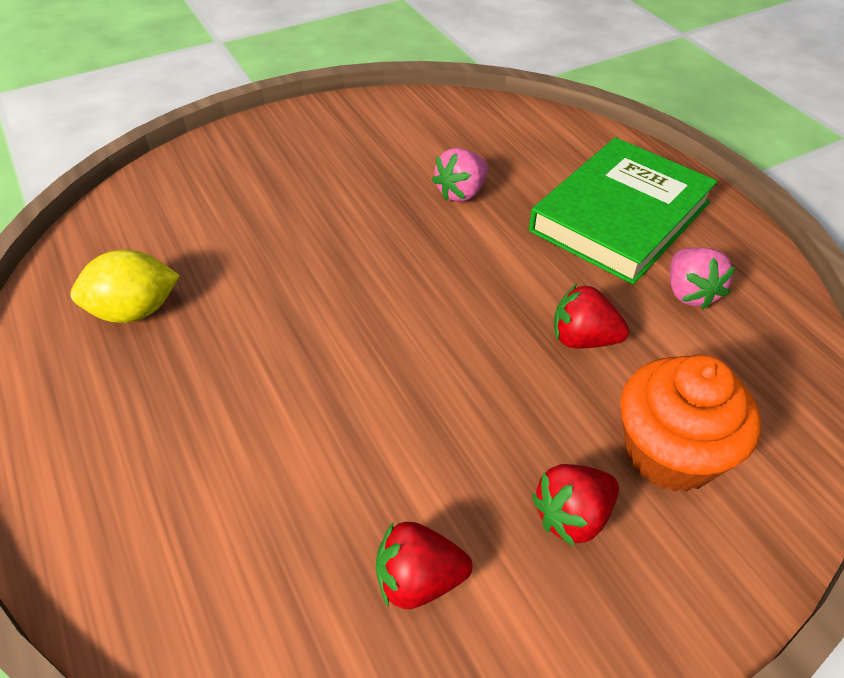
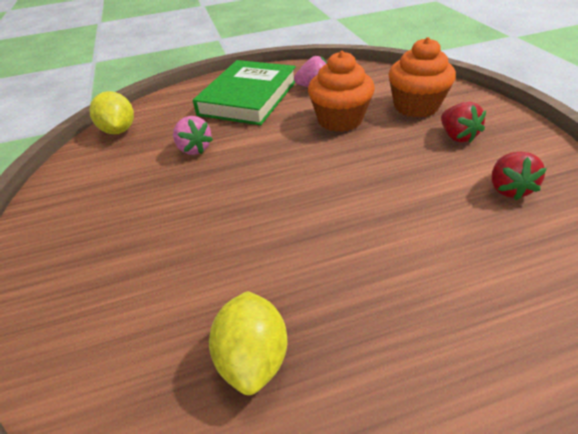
camera: 75 degrees left, 5 degrees down
green book [529,137,718,285] -> green book turned 60 degrees clockwise [193,60,296,125]
red strawberry [554,284,629,349] -> orange cupcake [308,51,375,132]
none -> yellow lemon [89,91,134,134]

